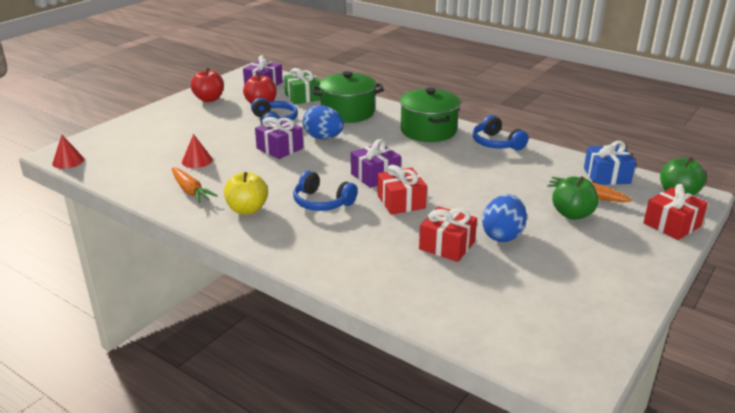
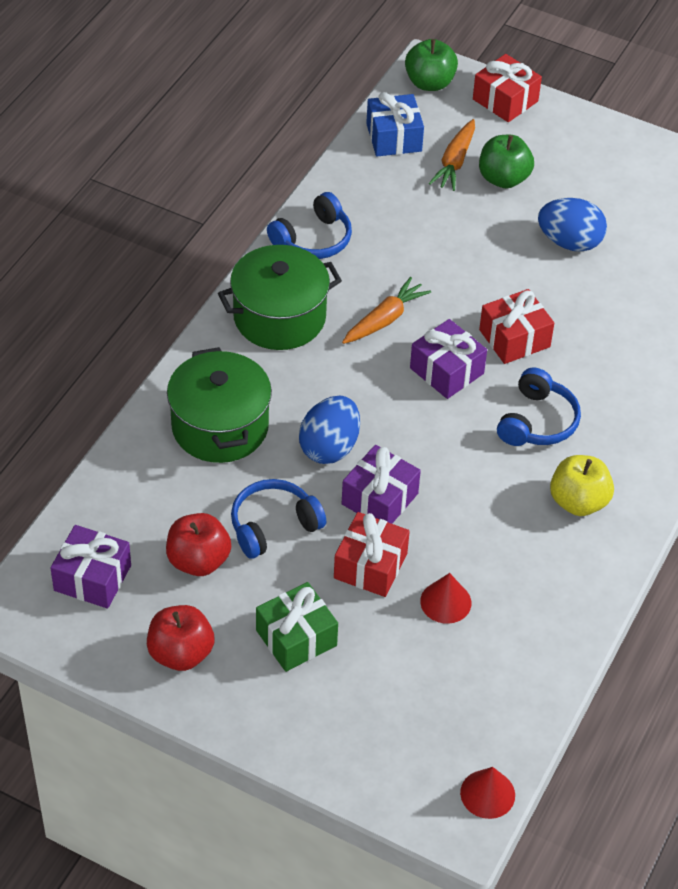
camera: 100 degrees left, 20 degrees up
orange carrot [172,167,218,203] -> orange carrot moved to [342,277,431,344]
green gift [284,68,321,105] -> green gift moved to [256,582,338,672]
red gift [419,206,477,262] -> red gift moved to [334,512,410,597]

